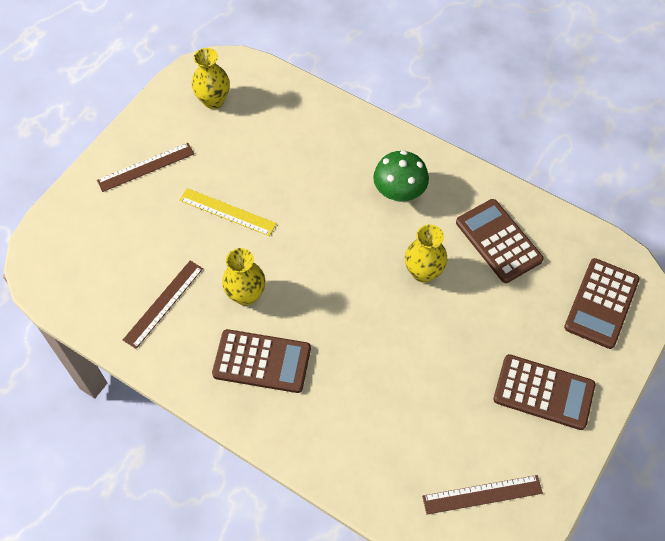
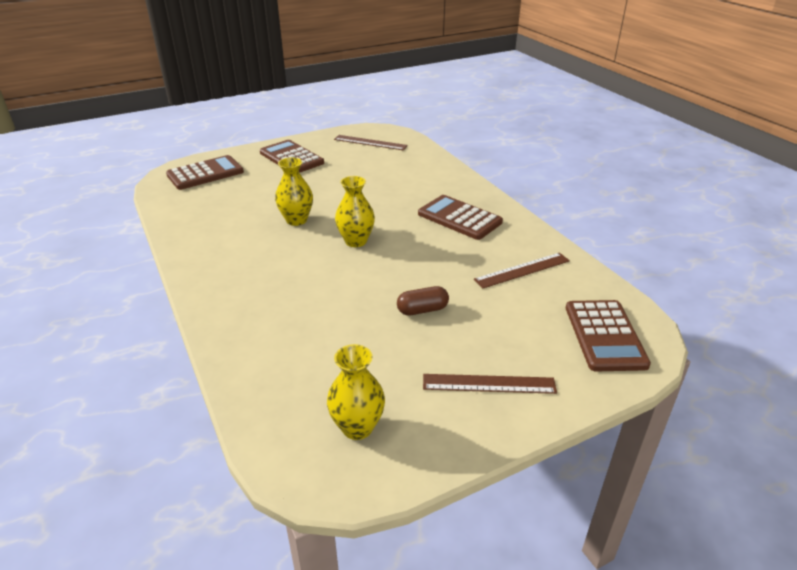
camera: 150 degrees left, 25 degrees down
yellow ruler [179,188,277,236] -> brown capsule [397,286,449,315]
yellow vase [222,248,265,306] -> yellow vase moved to [335,176,375,247]
green mushroom [373,150,429,202] -> none
brown calculator [456,199,544,283] -> brown calculator moved to [566,300,651,372]

